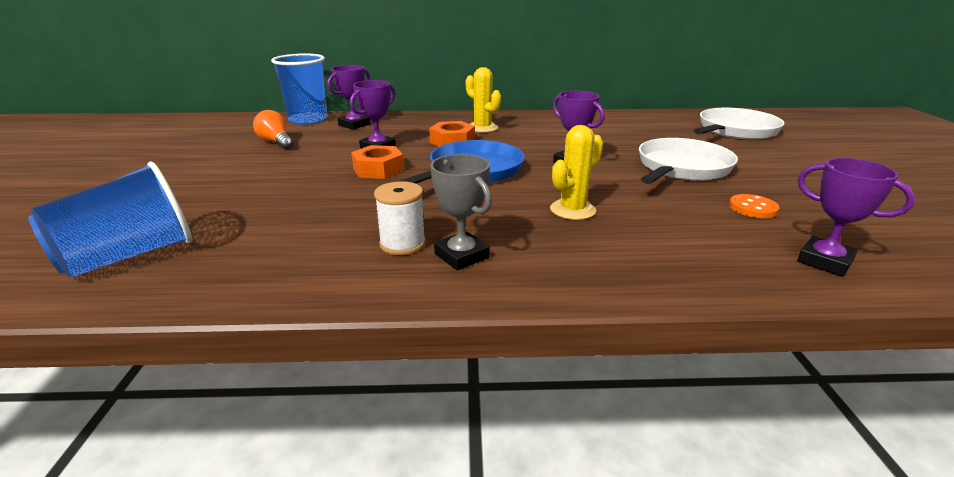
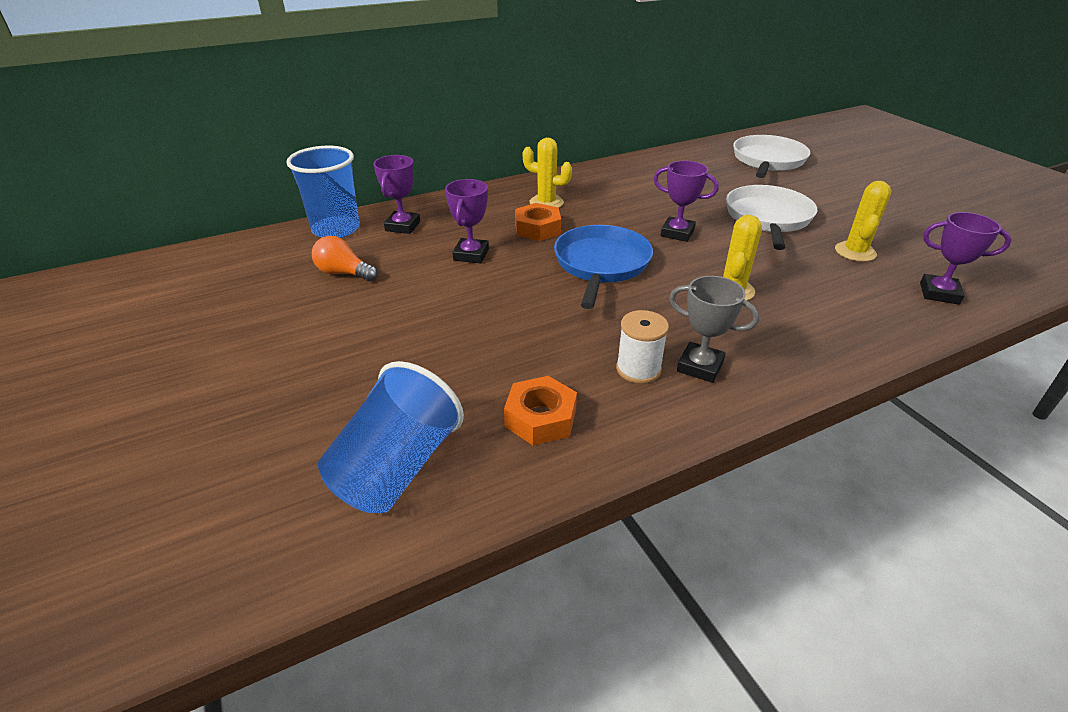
camera: 25 degrees left, 10 degrees up
orange nut [351,145,404,179] -> orange nut moved to [504,376,577,446]
orange button [729,194,779,218] -> yellow cactus [835,181,891,262]

